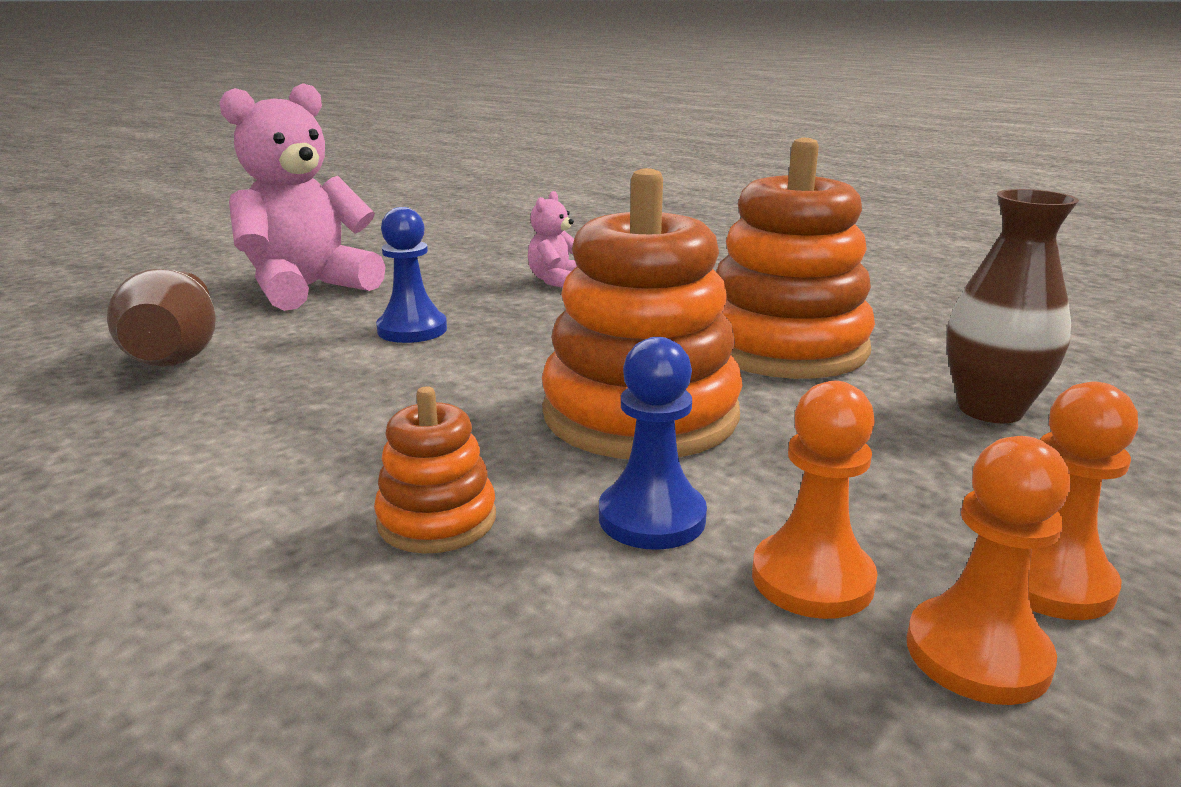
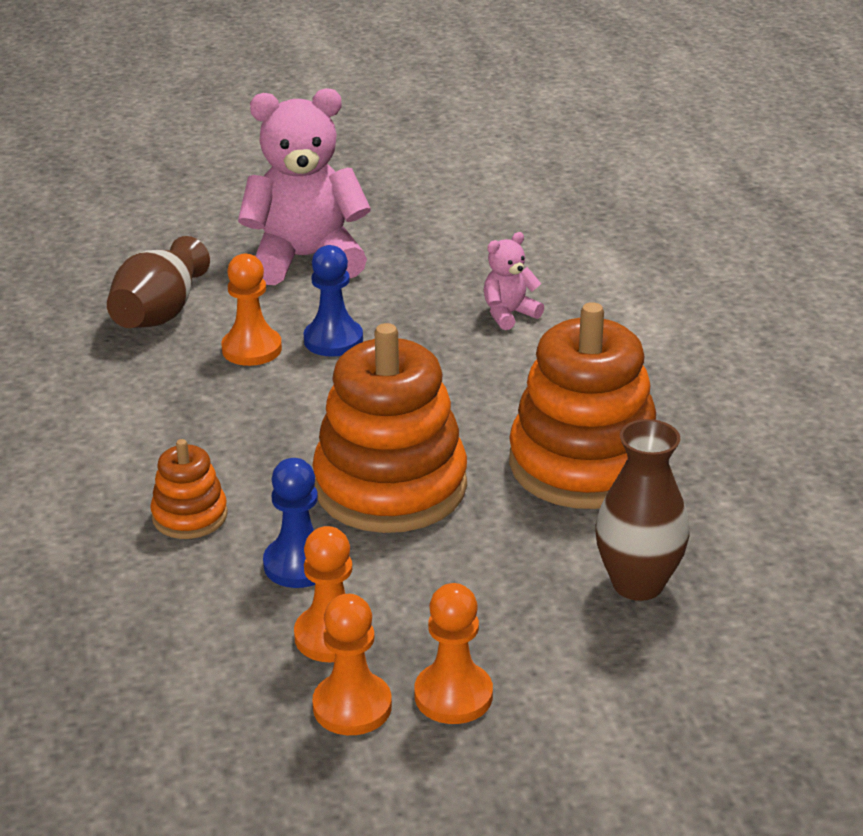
camera: 35 degrees right, 10 degrees up
none -> orange pawn [222,254,282,366]

